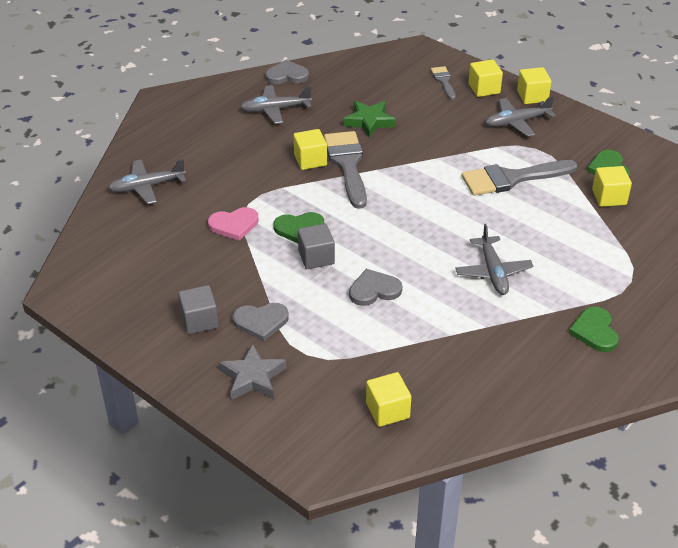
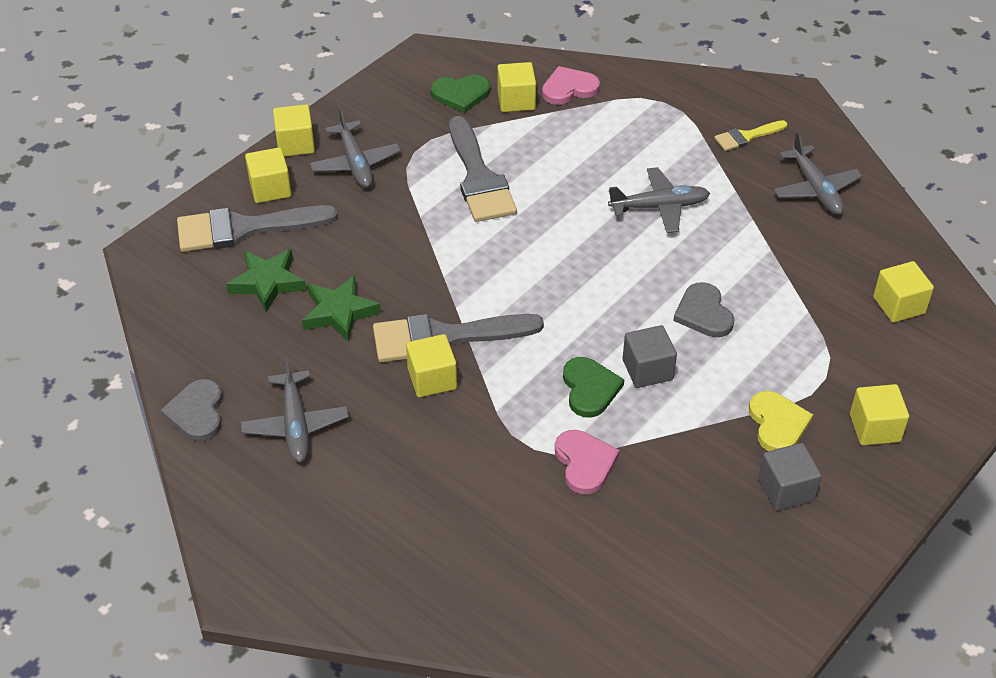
camera: 90 degrees left, 5 degrees up
grey plane [108,159,186,204] -> grey plane moved to [774,132,862,215]
grey star [219,344,286,400] -> yellow cube [850,384,909,445]
grey heart [232,303,289,341] -> yellow heart [749,391,813,451]
grey brush [431,66,456,100] -> grey brush [177,205,338,252], size x1.93
green heart [569,307,619,352] -> yellow brush [714,120,787,151]
none -> green star [226,249,306,312]
none -> pink heart [542,66,600,105]

